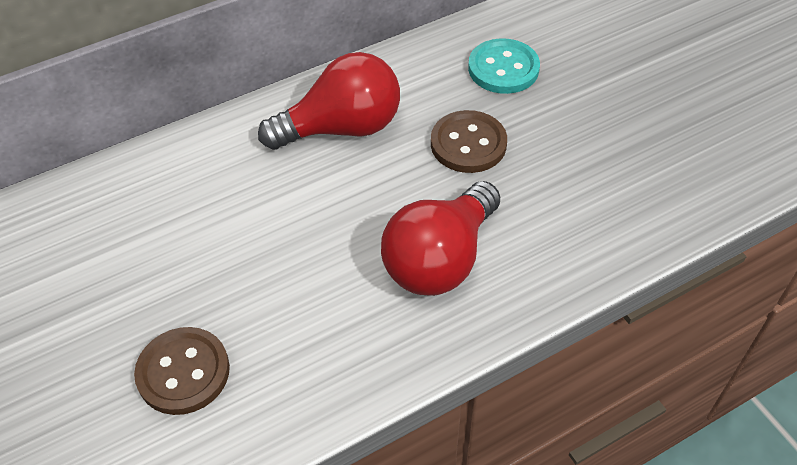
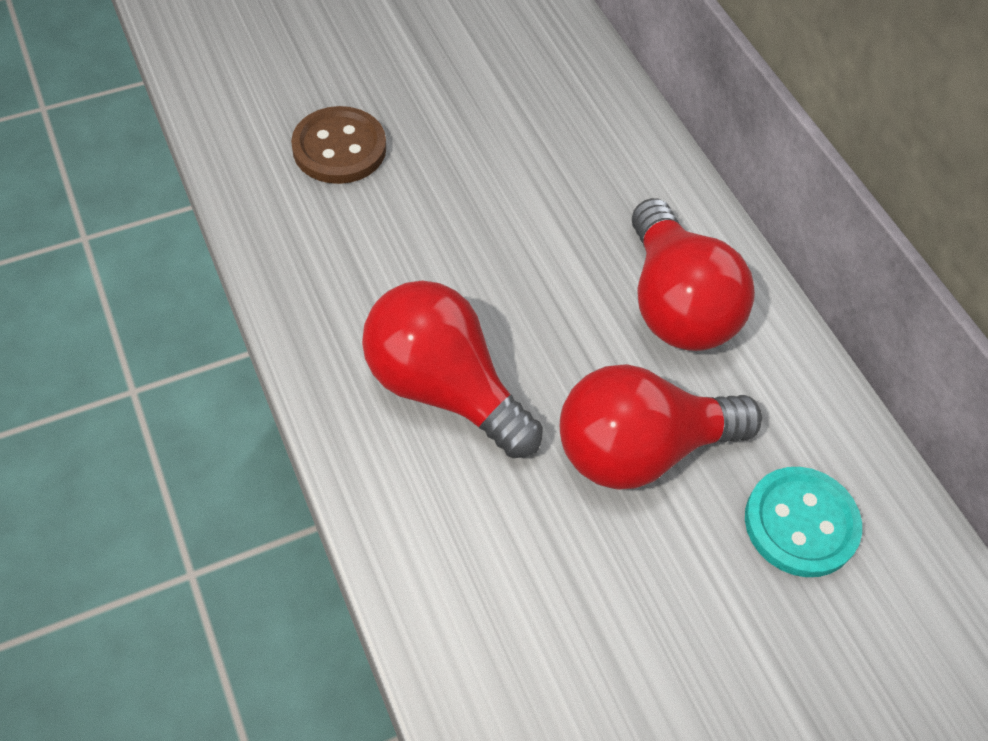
camera: 90 degrees right, 5 degrees up
brown button [431,110,507,173] -> red light bulb [560,364,762,489]

